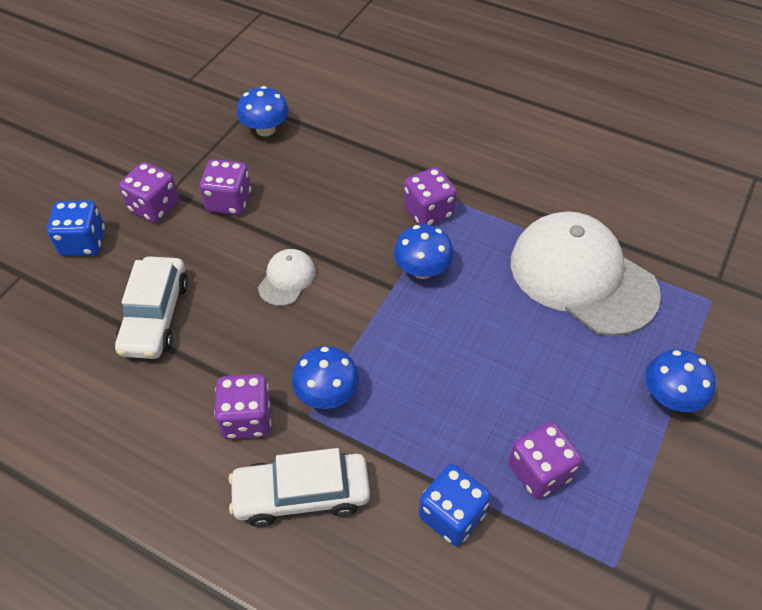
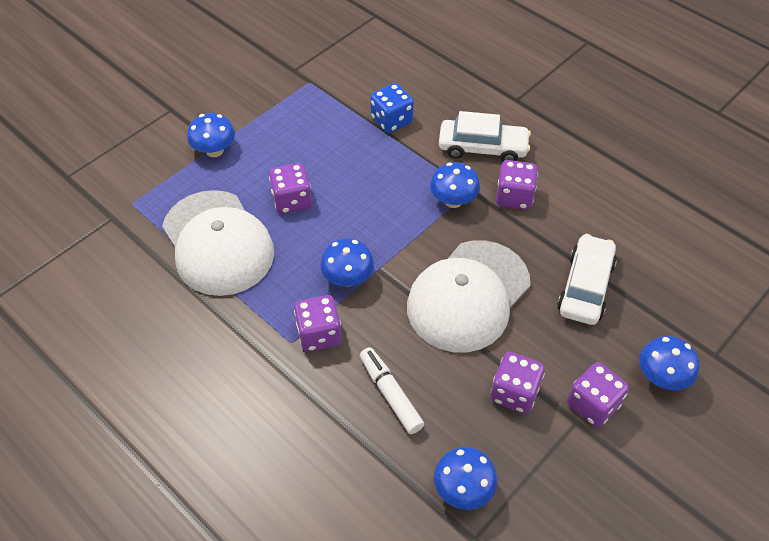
camera: 165 degrees left, 0 degrees up
blue dice [47,200,105,256] -> blue mushroom [639,336,699,390]
white cap [258,249,316,306] -> white cap [407,240,530,353], size x2.28
purple dice [508,422,582,499] -> purple dice moved to [269,163,312,214]
none -> white marker [360,347,424,434]

